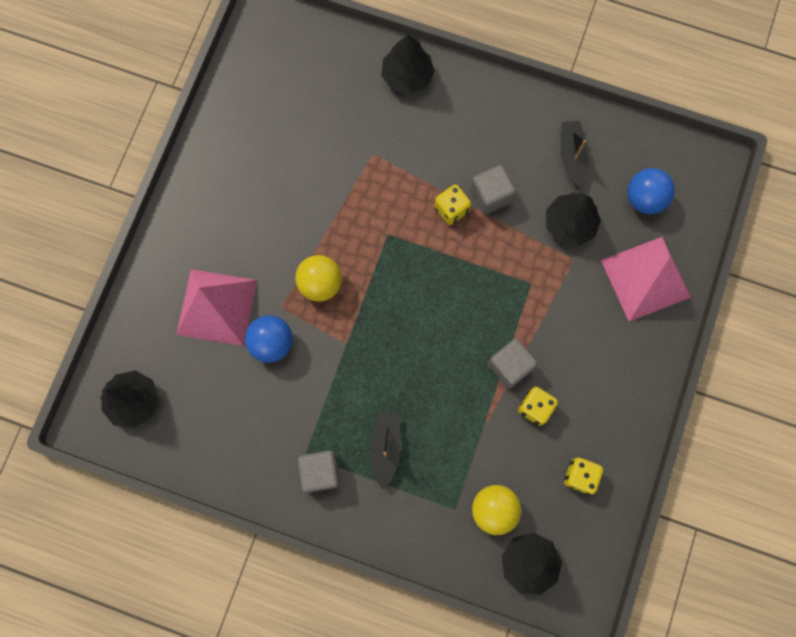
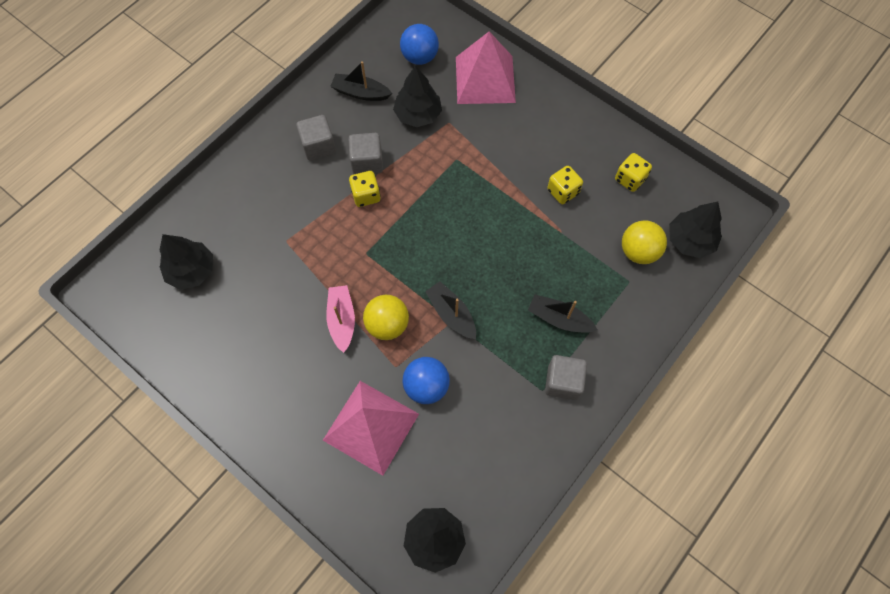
camera: 70 degrees left, 10 degrees down
black tree [381,34,435,94] -> black tree moved to [159,234,213,290]
grey cube [488,339,538,389] -> grey cube moved to [296,115,336,161]
none -> pink boat [326,285,355,353]
none -> black boat [425,281,476,339]

